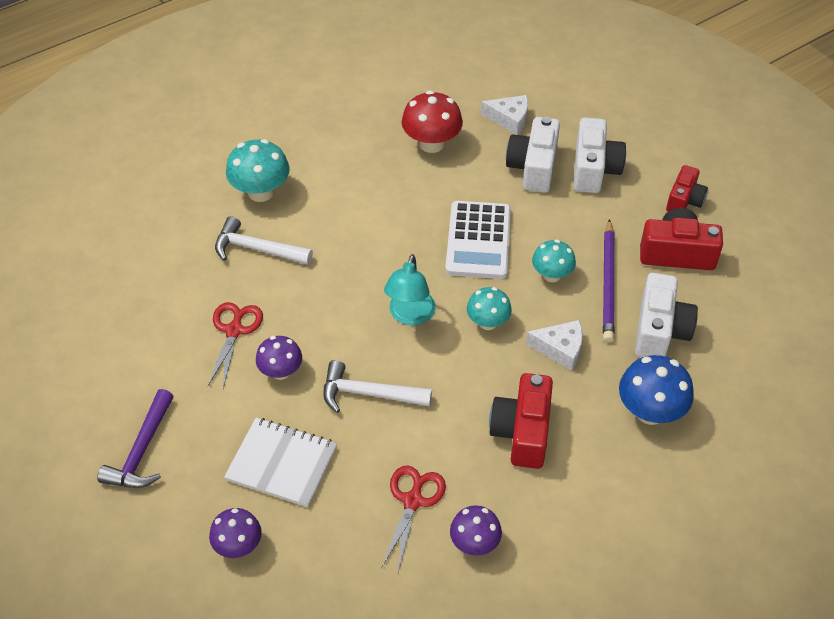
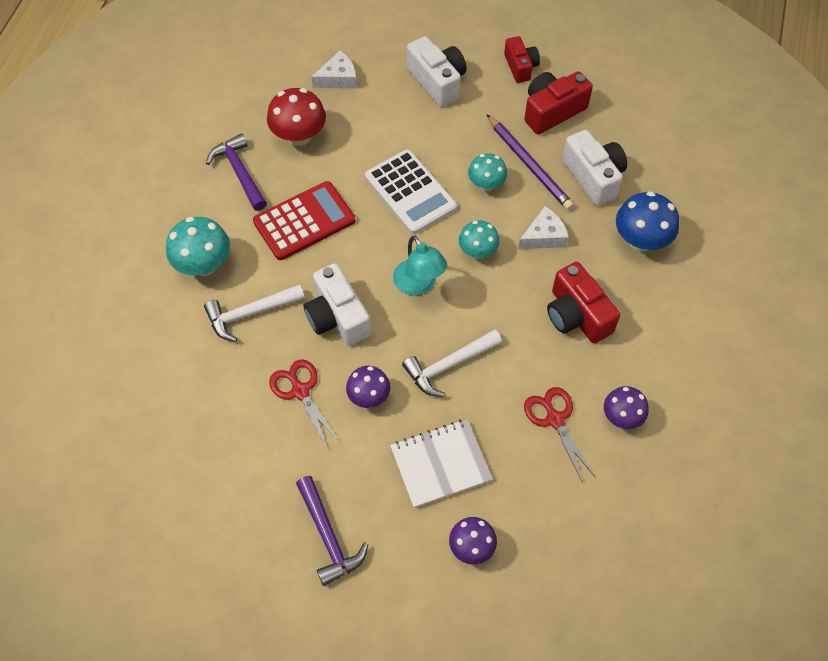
camera: 40 degrees left, 10 degrees up
white camera [506,116,560,193] -> white camera moved to [303,263,371,346]
none -> purple hammer [206,133,267,211]
none -> red calculator [253,181,355,260]

